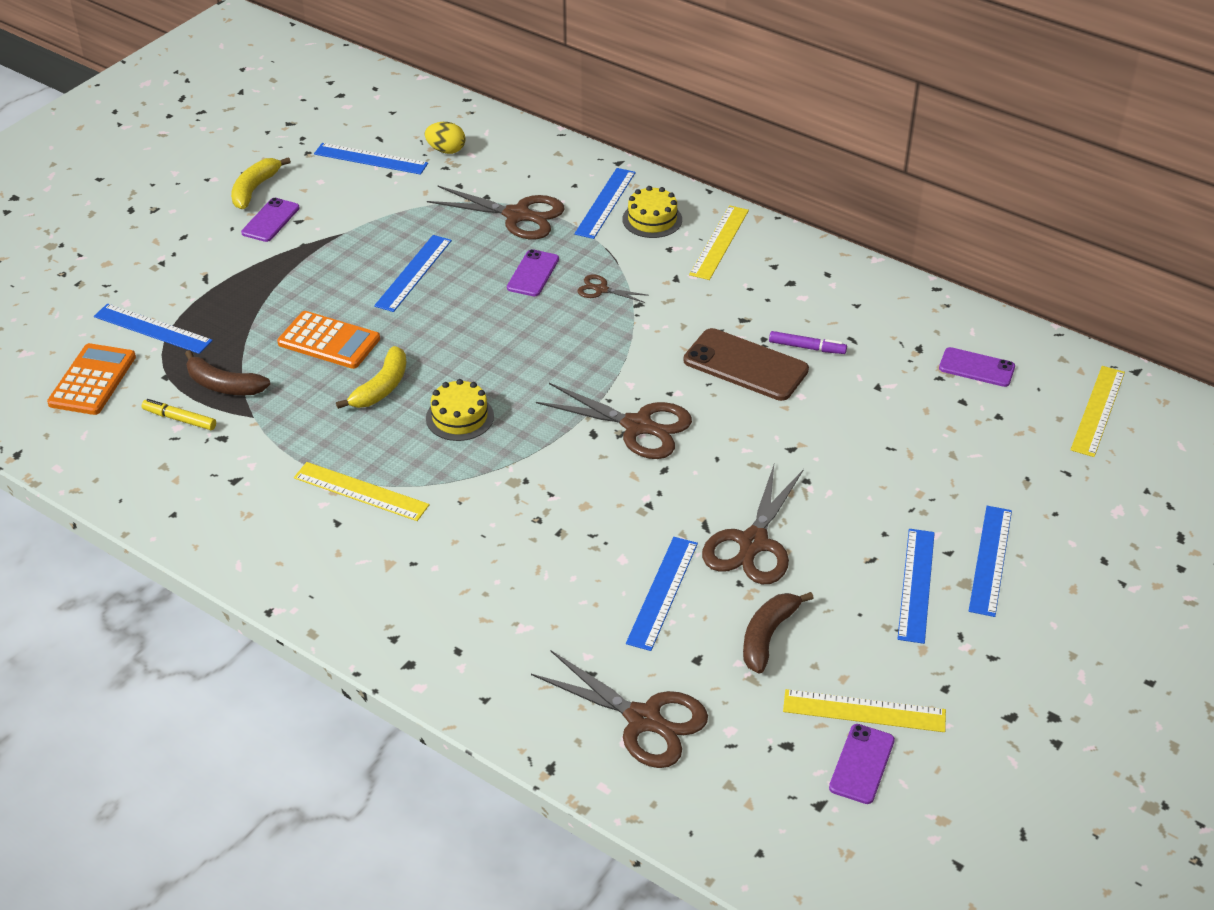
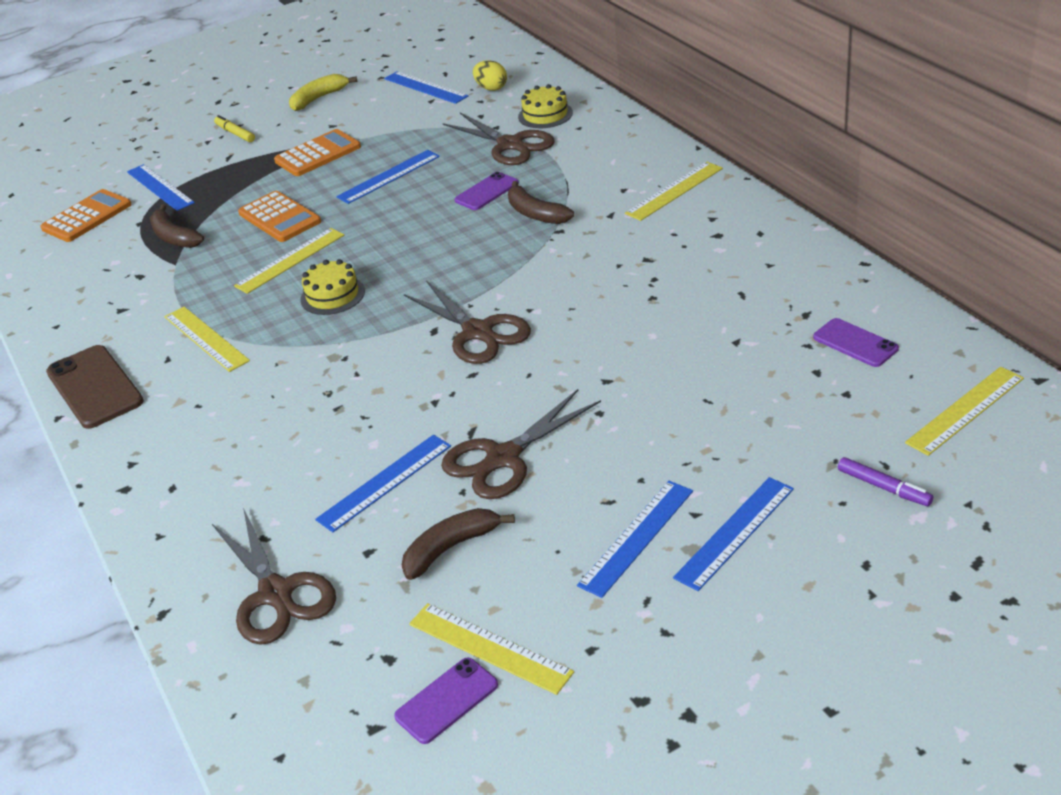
camera: 30 degrees right, 5 degrees down
yellow marker [142,399,216,430] -> yellow marker moved to [214,115,255,142]
purple phone [241,198,300,242] -> none
yellow banana [336,346,406,409] -> yellow ruler [234,228,344,294]
blue ruler [574,168,636,239] -> none
brown scissors [577,275,649,303] -> brown banana [508,181,574,224]
yellow cake [622,186,682,238] -> yellow cake moved to [518,84,573,128]
brown phone [684,328,809,401] -> brown phone moved to [46,345,144,429]
purple marker [769,331,847,354] -> purple marker moved to [838,457,933,506]
none -> orange calculator [274,129,361,176]

